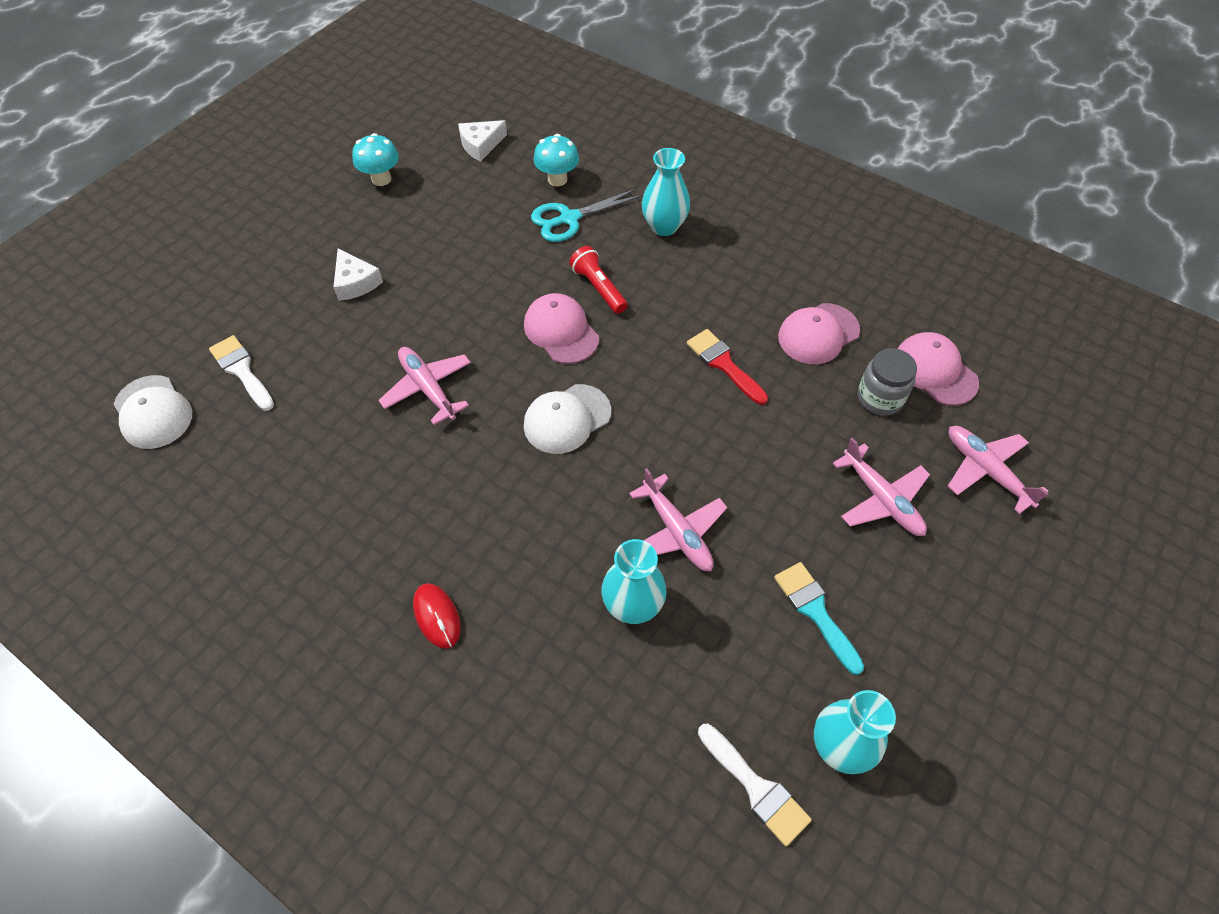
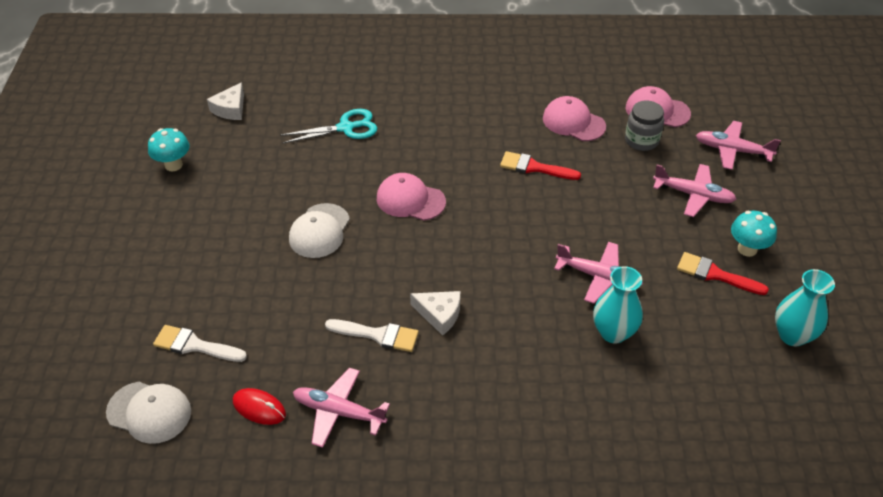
camera: 35 degrees left, 10 degrees down
white cheese [333,248,383,301] -> white cheese moved to [410,291,460,336]
pink plane [378,347,471,425] -> pink plane moved to [293,368,390,448]
red mouse [413,583,461,649] -> red mouse moved to [233,388,286,425]
white cap [524,384,611,454] -> white cap moved to [289,203,350,258]
turquoise scissors [531,189,642,242] -> turquoise scissors turned 135 degrees counterclockwise [280,109,377,144]
turquoise mushroom [533,134,579,186] -> turquoise mushroom moved to [731,211,777,257]
red flashlight [569,246,628,314] -> none
turquoise vase [642,148,690,236] -> none
white brush [698,724,812,846] -> white brush moved to [325,319,419,352]
turquoise brush [774,562,864,675] -> red brush [677,252,769,295]
pink cap [778,303,860,364] -> pink cap turned 105 degrees clockwise [543,96,606,141]

